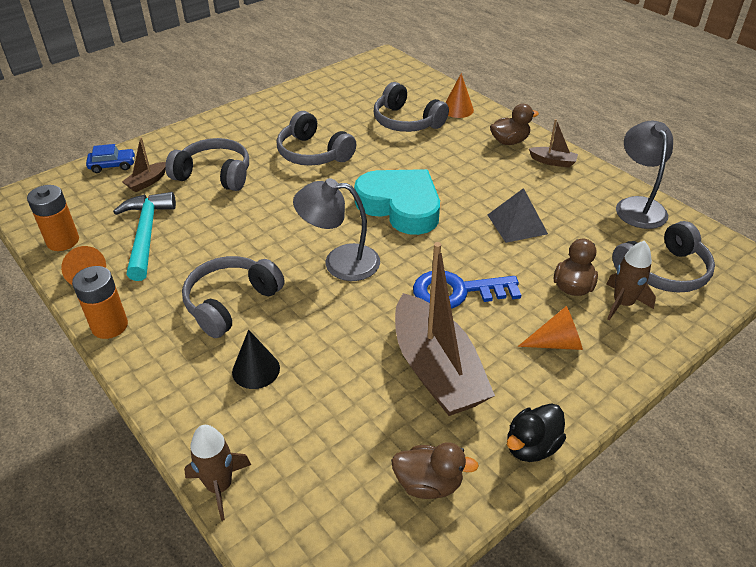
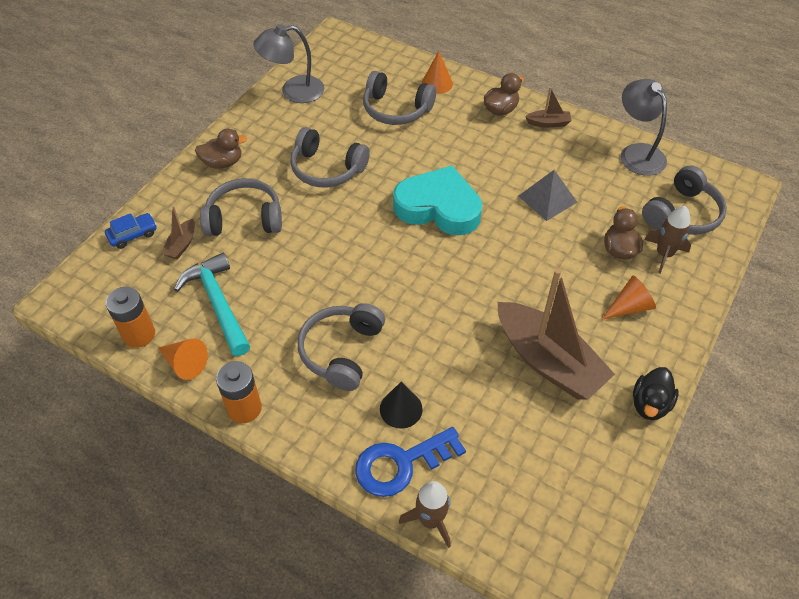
camera: 20 degrees left, 10 degrees up
grey lamp [293,178,380,281] -> grey lamp moved to [253,24,324,103]
brown duck [391,442,479,499] -> brown duck moved to [195,129,247,169]
blue key [413,271,521,309] -> blue key moved to [355,427,466,497]

